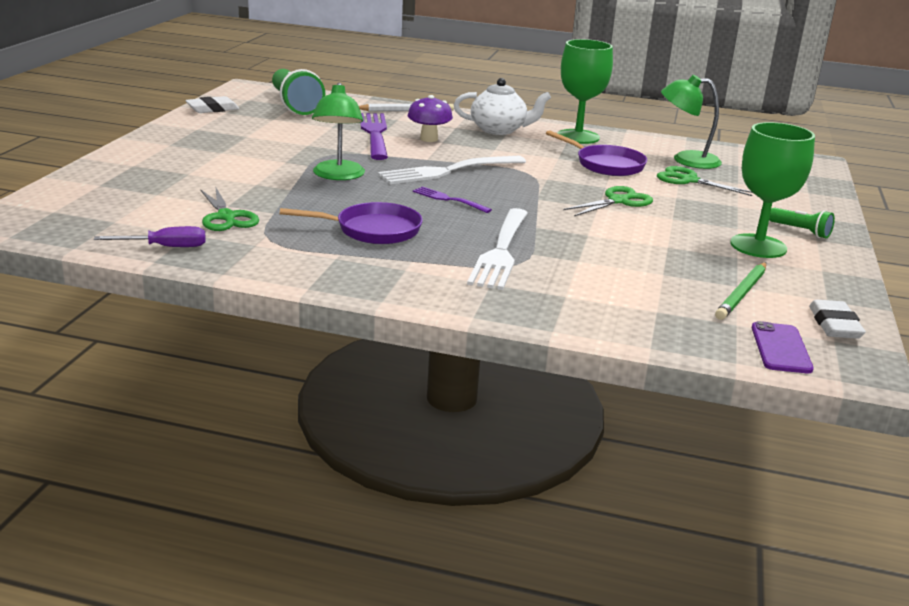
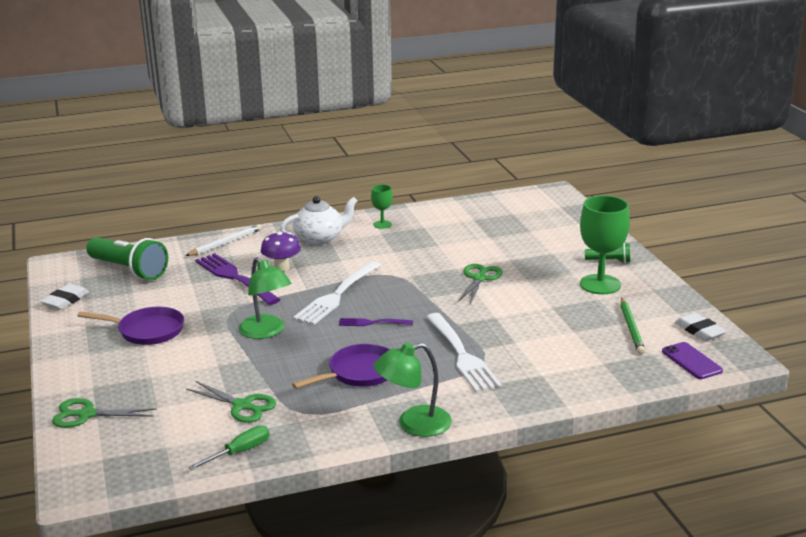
camera: 30 degrees left, 0 degrees up
purple screwdriver [94,226,206,247] -> green screwdriver [188,426,270,470]
purple pan [546,130,648,176] -> purple pan moved to [77,307,184,345]
green goblet [557,39,613,144] -> green goblet [371,184,393,229], size x0.50
green scissors [657,166,753,196] -> green scissors moved to [52,398,157,428]
green lamp [661,75,722,169] -> green lamp moved to [373,343,452,437]

